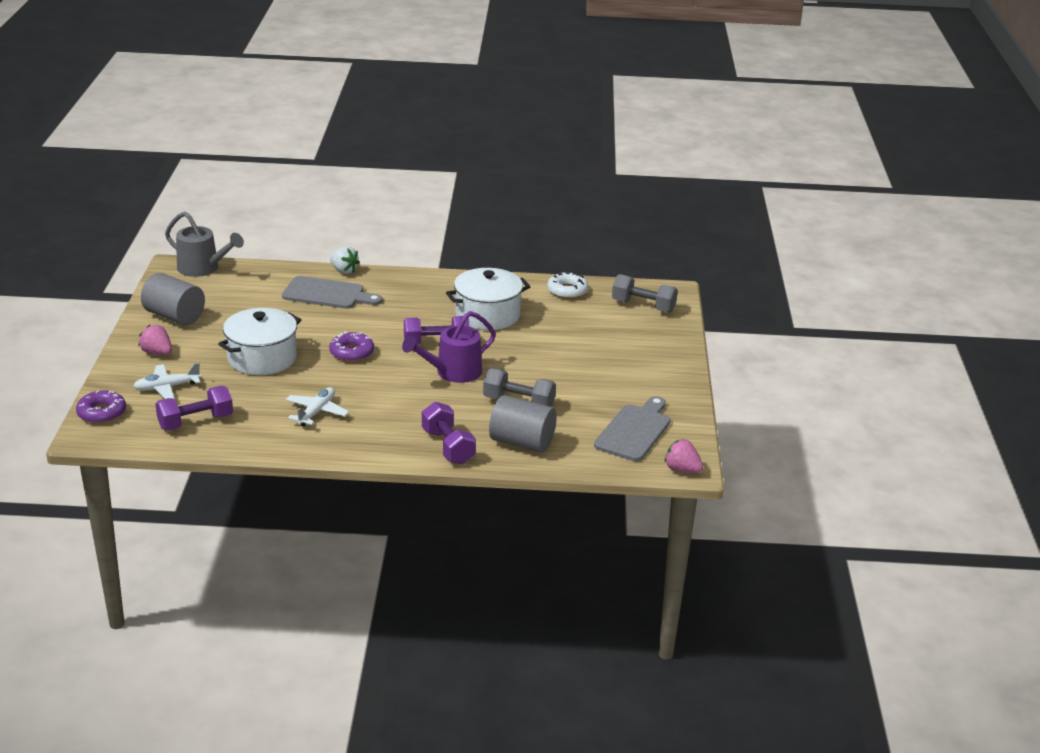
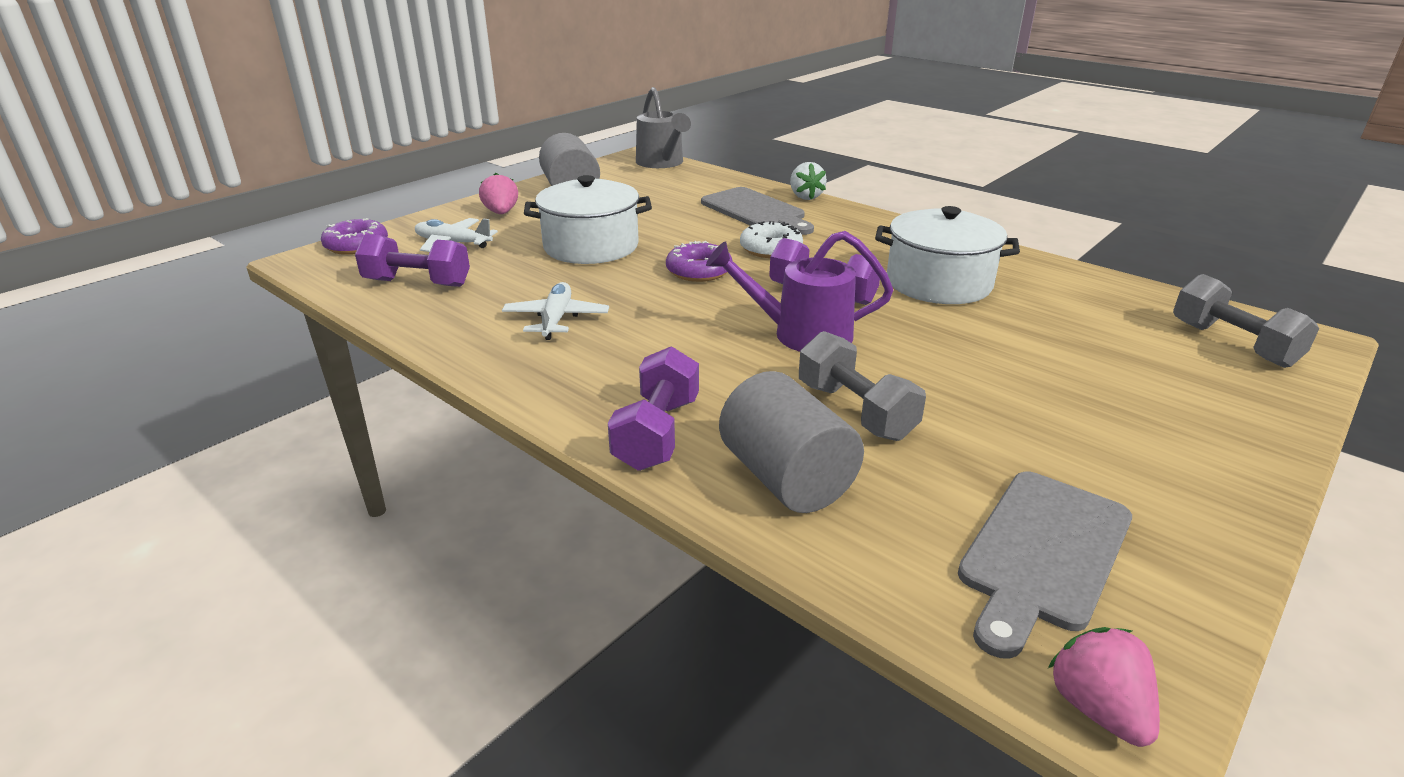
camera: 40 degrees right, 0 degrees up
white plane [286,387,349,426] -> white plane turned 60 degrees counterclockwise [502,282,609,340]
white donut [547,271,588,299] -> white donut moved to [740,221,803,258]
grey cutting board [594,396,671,461] -> grey cutting board turned 150 degrees clockwise [958,472,1132,659]

